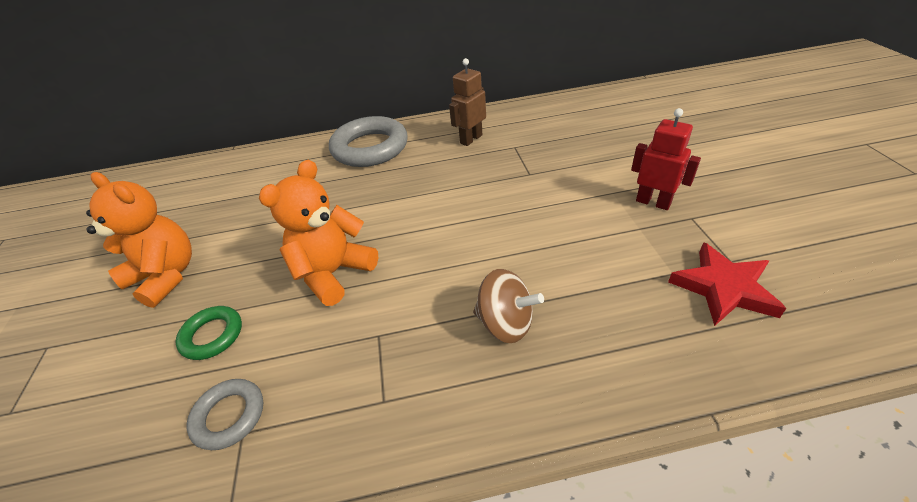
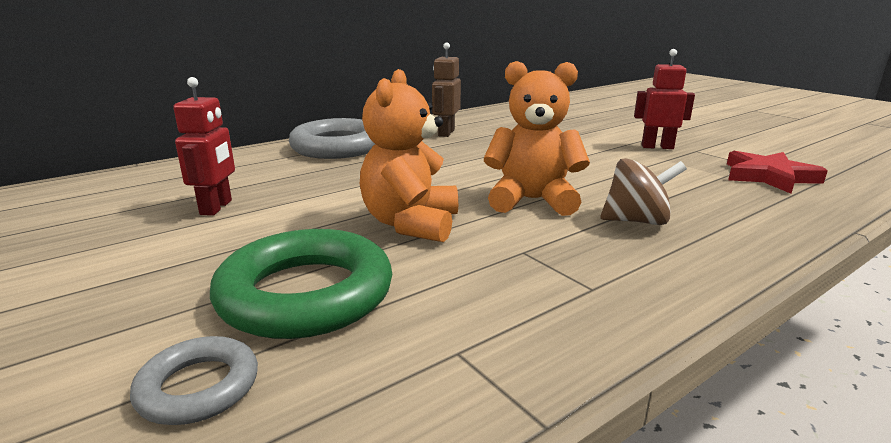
camera: 30 degrees left, 20 degrees down
orange teddy bear [86,172,192,308] -> orange teddy bear moved to [484,61,590,216]
green ring [175,306,242,360] -> green ring [210,229,392,339], size x1.93
grey ring [187,379,263,450] -> grey ring moved to [130,336,258,425]
none -> red robot [173,77,235,216]

